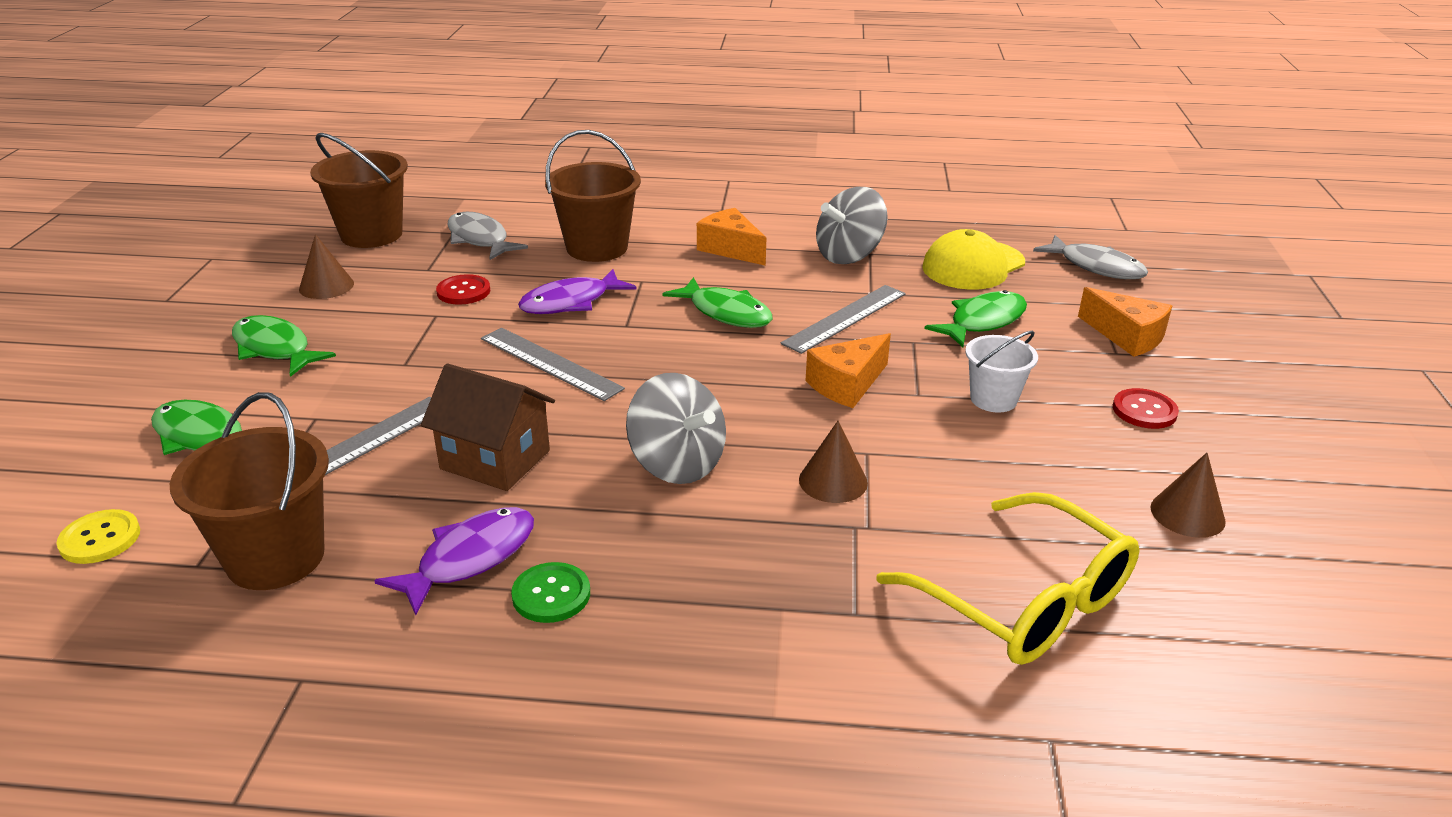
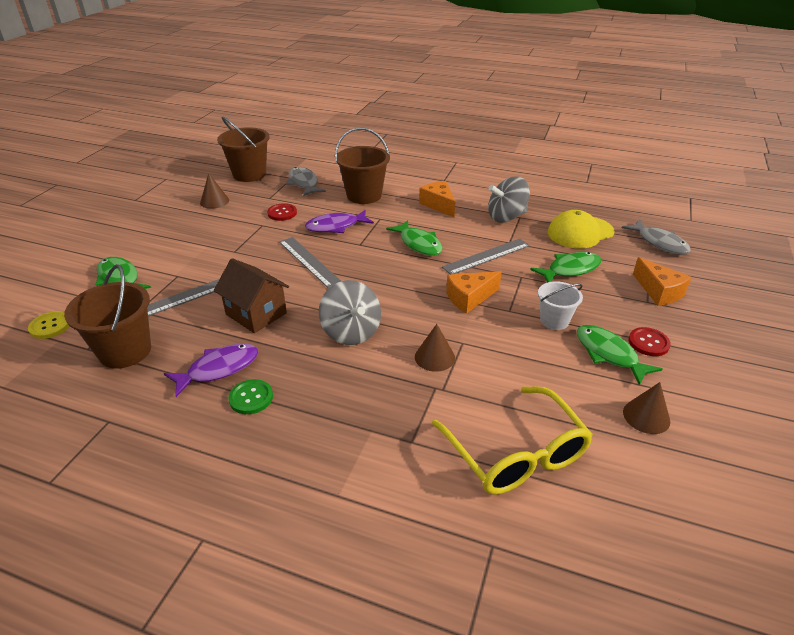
camera: 15 degrees right, 5 degrees up
green fish [232,315,336,377] -> green fish moved to [577,325,663,385]

